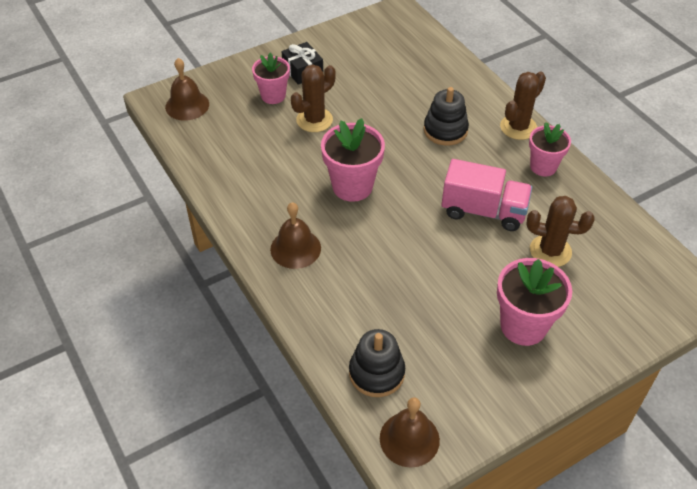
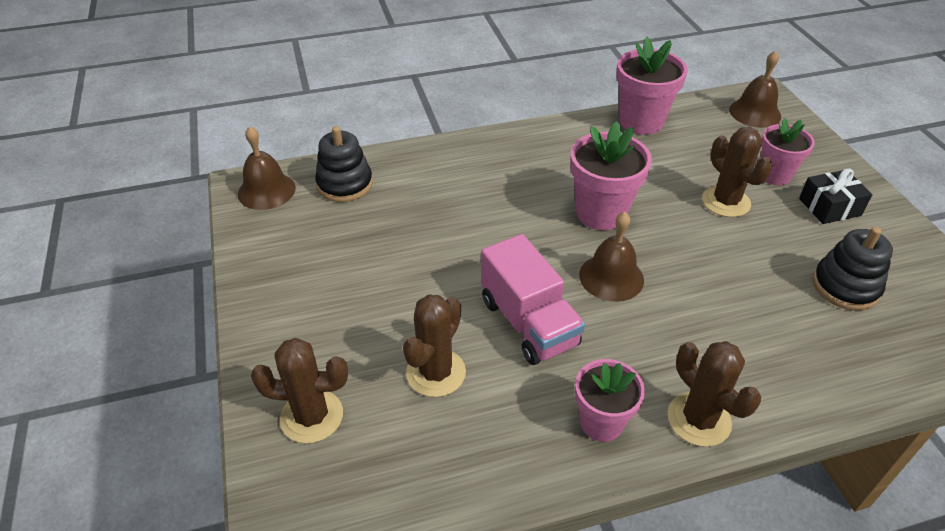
camera: 105 degrees right, 5 degrees down
brown bell [270,202,321,269] -> brown bell moved to [579,212,644,302]
black stacking toy [424,87,469,146] -> black stacking toy moved to [813,227,893,311]
pink truck [441,159,532,231] -> pink truck turned 60 degrees counterclockwise [481,234,585,365]
pink flower pot [497,258,572,346] -> pink flower pot moved to [616,37,688,135]
none -> brown cactus [251,338,348,443]

